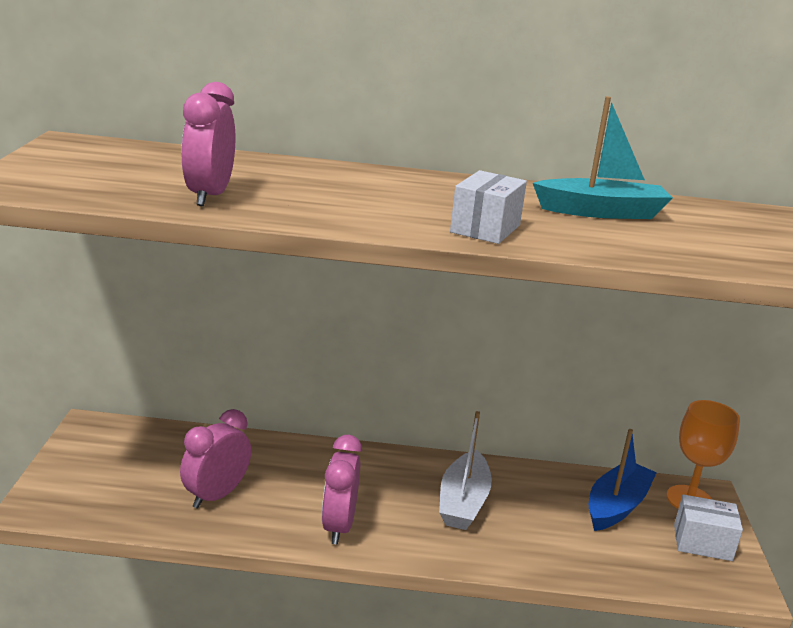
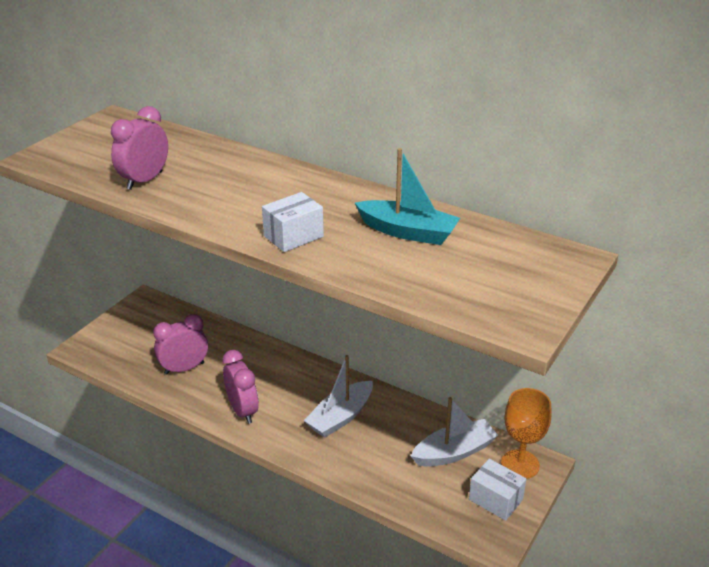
camera: 30 degrees right, 10 degrees up
pink clock [322,435,362,544] -> pink clock turned 120 degrees clockwise [222,350,259,424]
blue boat [589,429,657,531] -> white boat [411,397,498,467]

